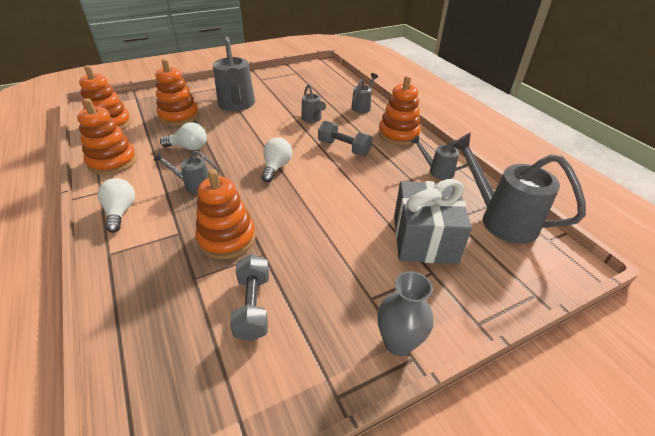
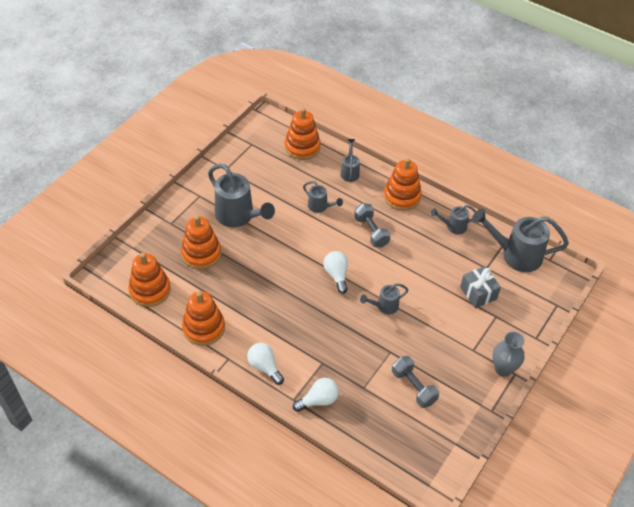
camera: 30 degrees left, 10 degrees up
grey watering can [154,151,219,194] -> grey watering can moved to [360,283,408,314]
white light bulb [160,122,207,150] -> white light bulb moved to [293,378,339,412]
orange stacking toy [195,169,256,259] -> orange stacking toy moved to [285,108,321,160]
grey dumbbell [318,121,373,156] -> grey dumbbell turned 60 degrees clockwise [354,203,391,247]
grey gift [394,179,472,264] -> grey gift [460,266,501,308], size x0.63

